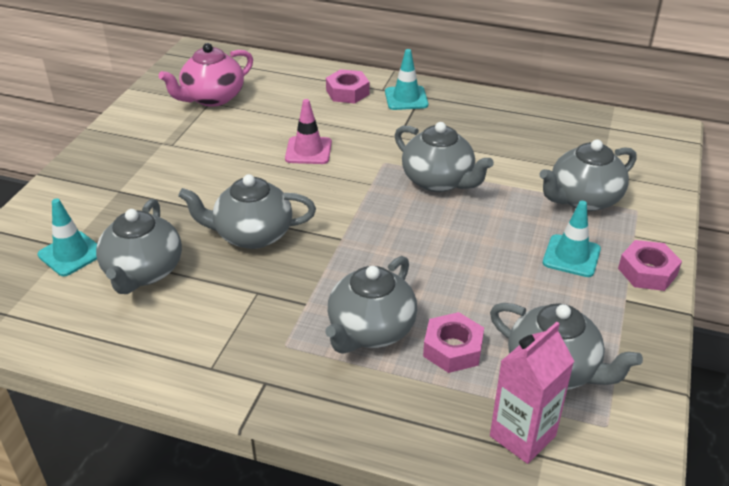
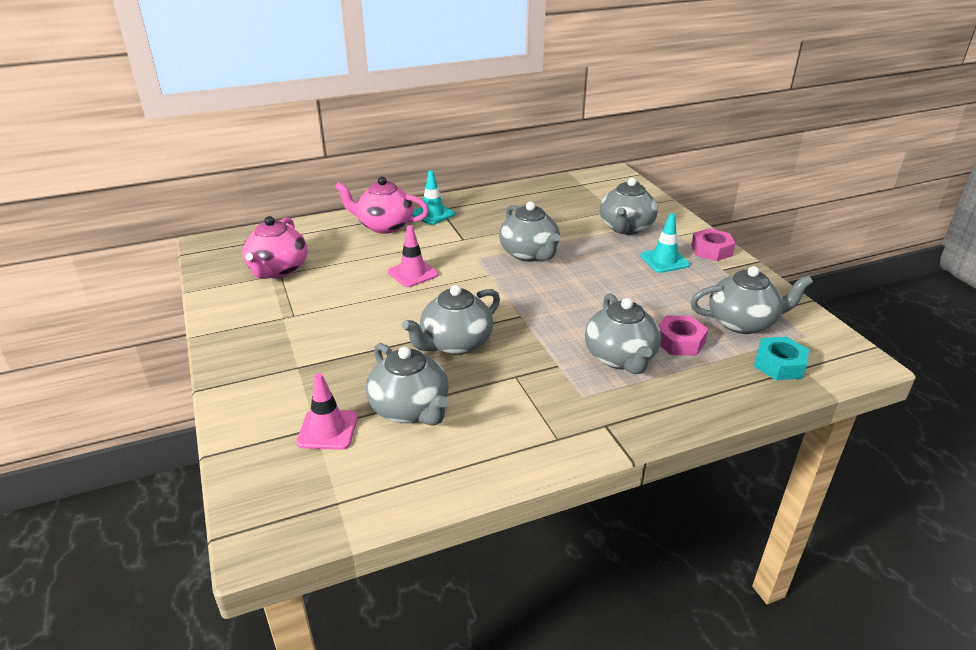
camera: 40 degrees left, 5 degrees down
turquoise traffic cone [38,198,97,276] -> pink traffic cone [296,373,358,450]
pink nut [326,69,369,103] -> pink teapot [335,177,429,234]
grey teapot [395,122,494,192] -> grey teapot turned 60 degrees clockwise [499,201,560,262]
pink carton [490,322,574,464] -> turquoise nut [754,337,809,380]

